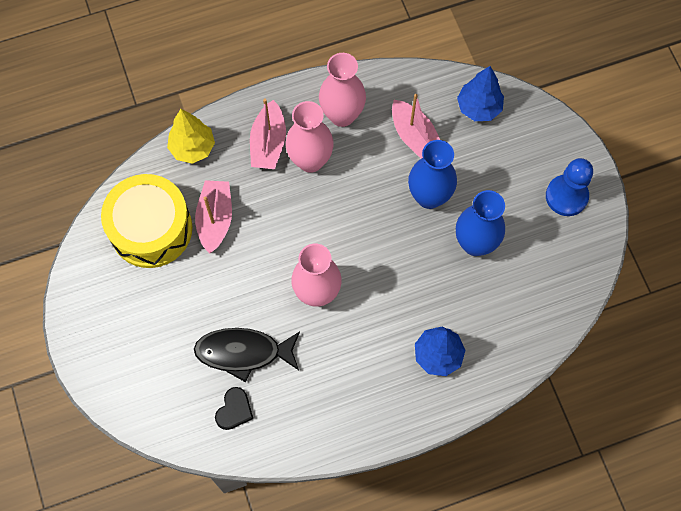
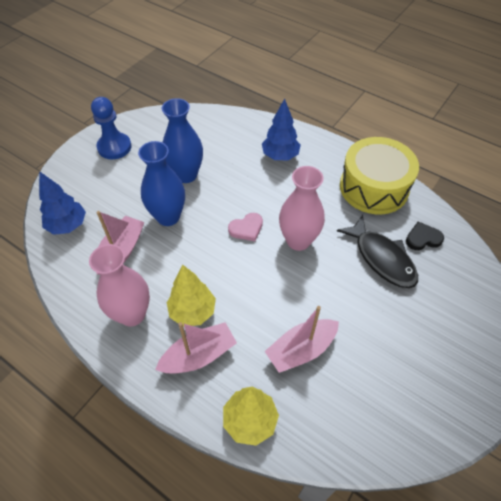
camera: 125 degrees left, 15 degrees down
yellow drum [101,174,192,268] -> yellow drum moved to [340,137,419,214]
pink vase [286,101,334,173] -> yellow tree [167,265,216,327]
none -> pink heart [228,213,263,241]

